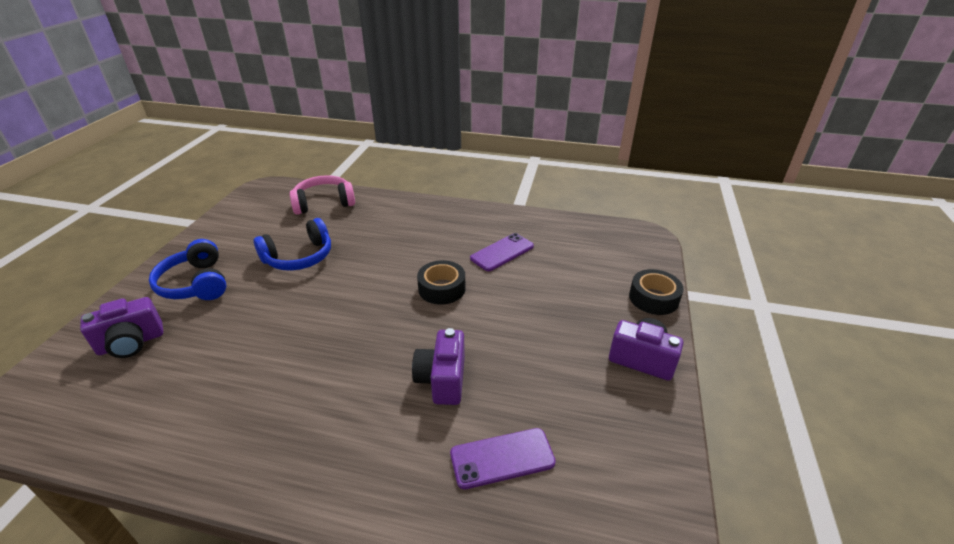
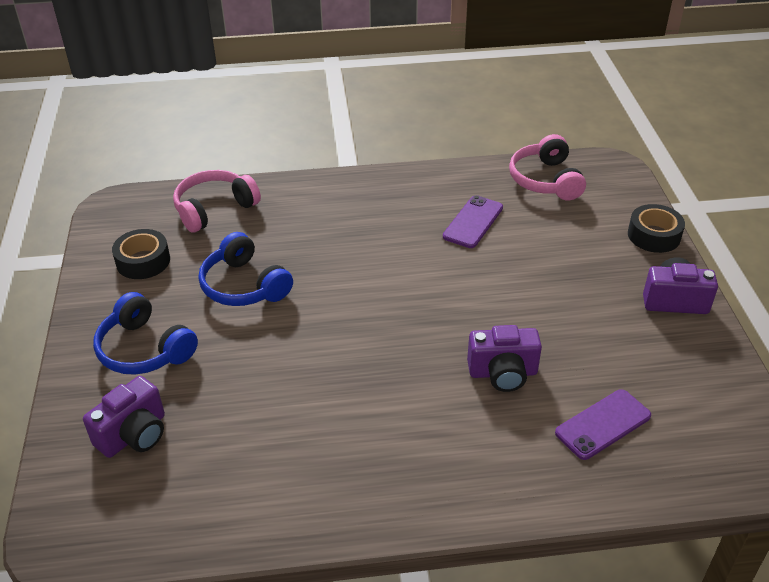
camera: 20 degrees left, 5 degrees up
blue headphones [254,218,331,271] -> blue headphones turned 105 degrees clockwise [198,232,293,306]
purple camera [412,328,465,405] -> purple camera turned 75 degrees counterclockwise [467,325,542,392]
black tape [417,260,466,305] -> black tape moved to [112,229,170,279]
none -> pink headphones [509,134,586,200]

